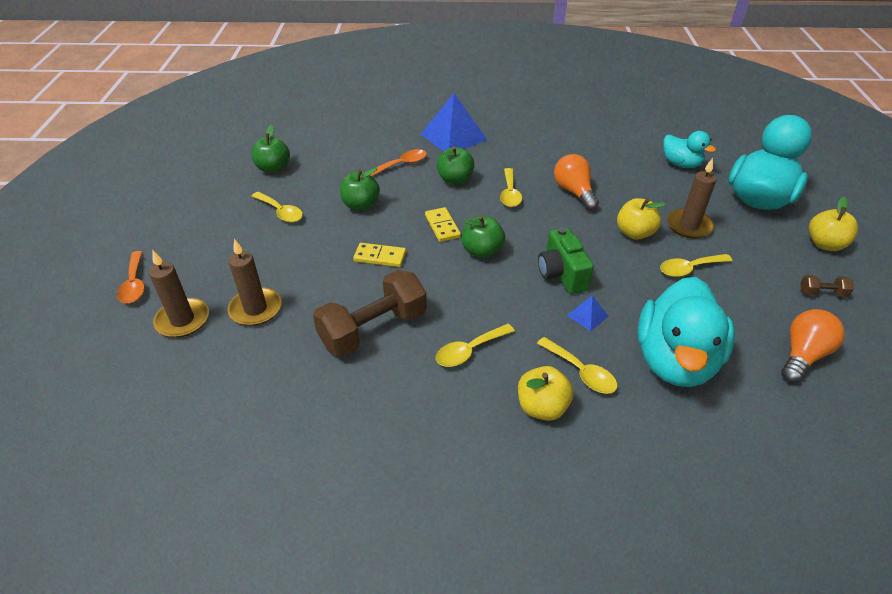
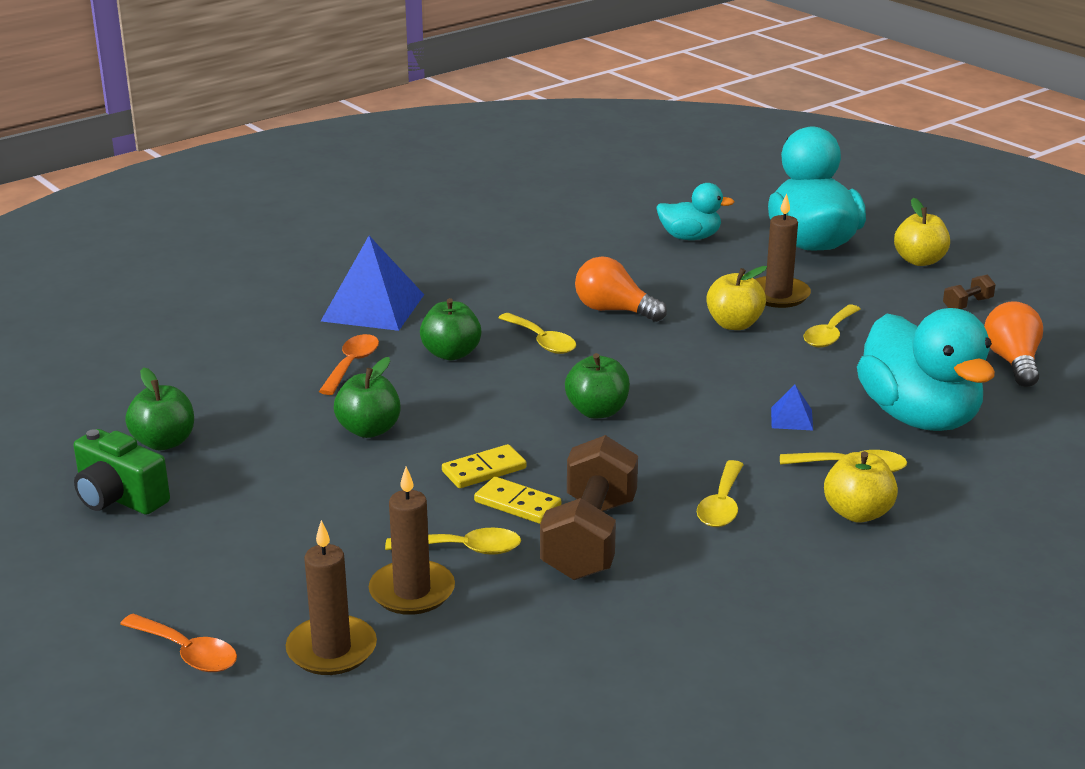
camera: 40 degrees left, 15 degrees down
yellow spoon [252,192,303,222] -> yellow spoon moved to [385,528,521,555]
yellow domino [425,207,461,242] -> yellow domino moved to [474,477,561,524]
green camera [538,228,594,294] -> green camera moved to [74,429,170,515]

